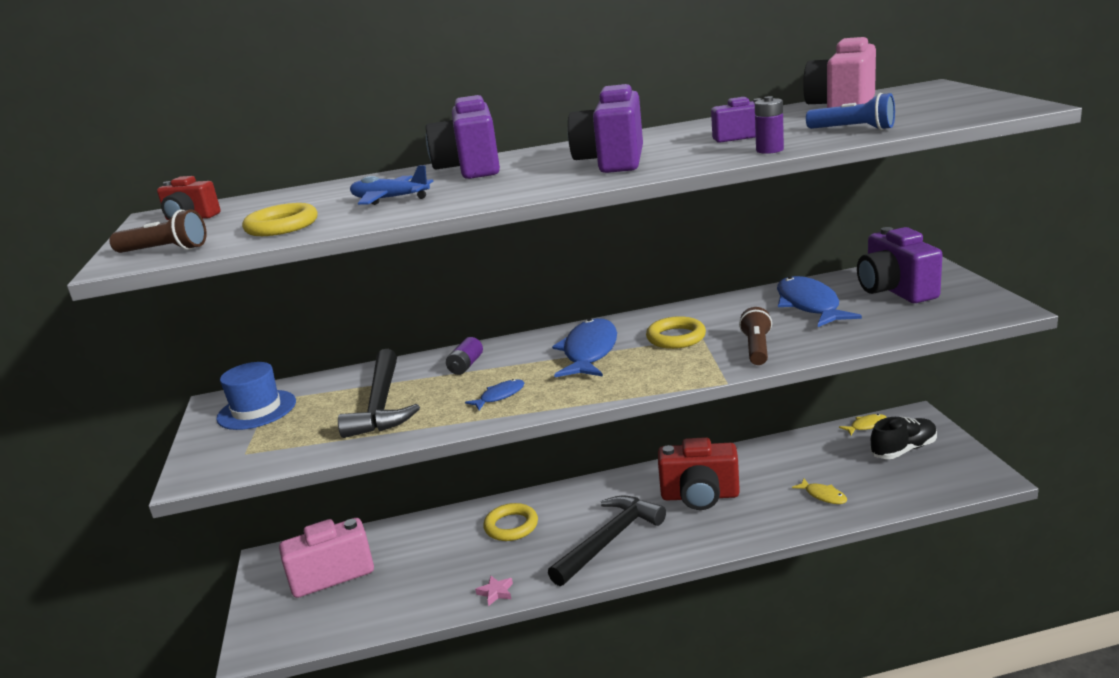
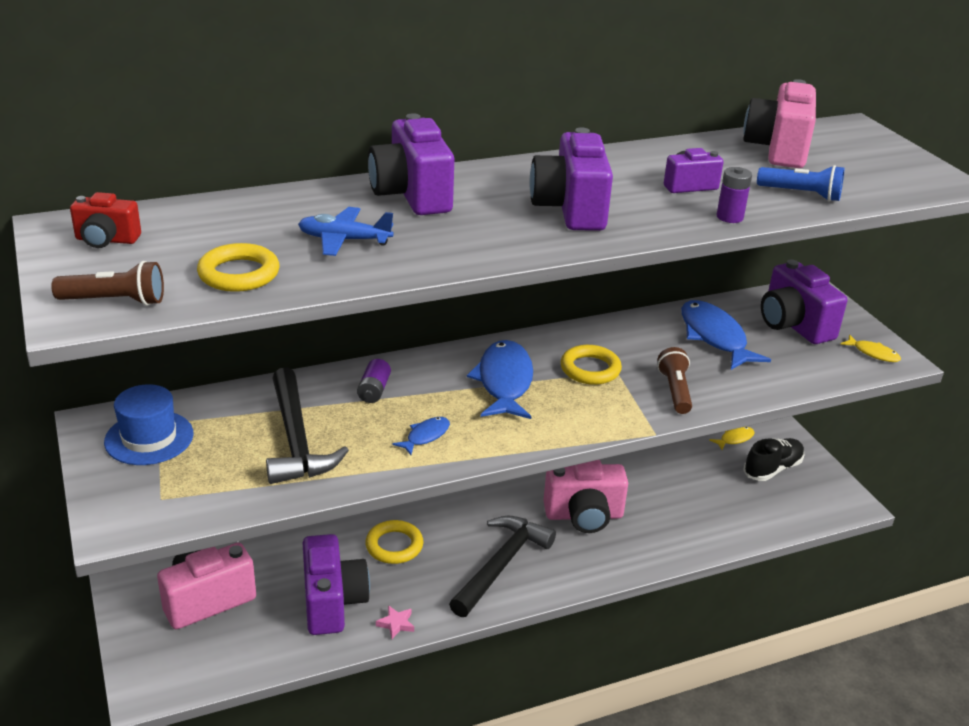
camera: 15 degrees left, 10 degrees up
red camera [658,437,740,510] -> pink camera [543,460,628,533]
yellow fish [792,478,847,504] -> yellow fish moved to [840,335,901,362]
none -> purple camera [303,534,370,635]

